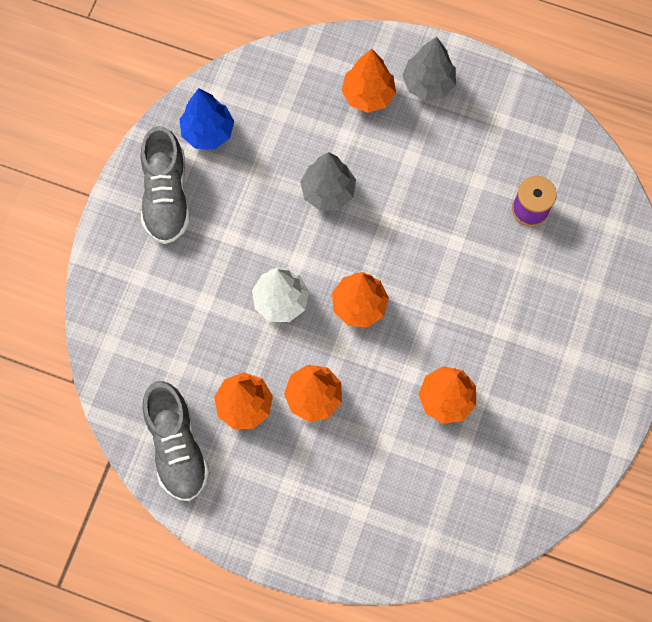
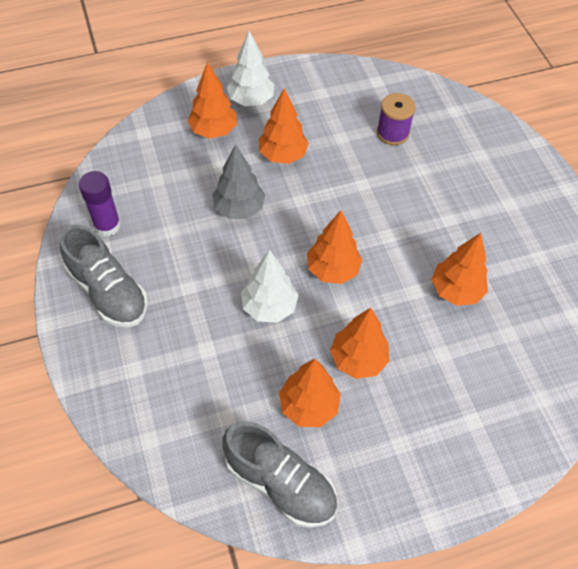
camera: 40 degrees left, 15 degrees down
blue tree [180,88,234,149] -> purple glue stick [79,171,121,237]
grey tree [402,37,456,101] -> white tree [226,31,274,106]
none -> orange tree [259,88,309,164]

